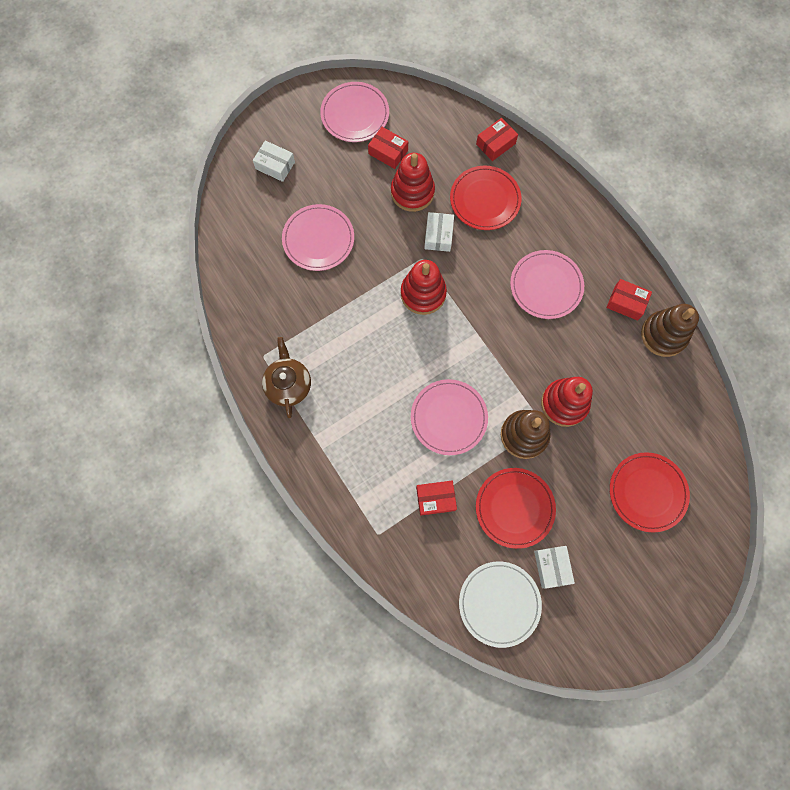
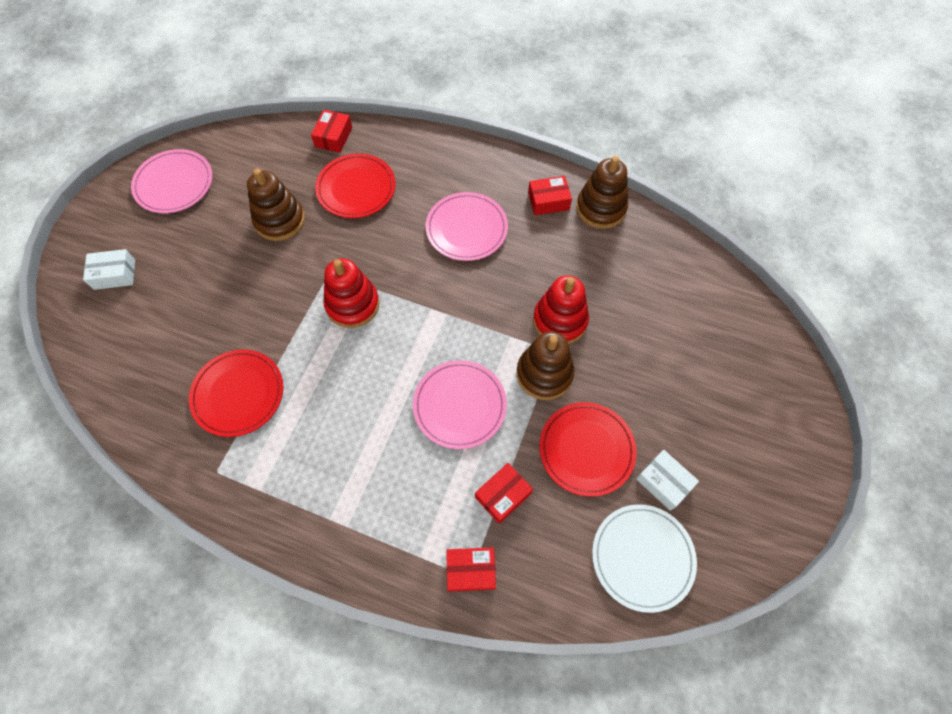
camera: 35 degrees left, 10 degrees down
brown teapot [262,337,311,418] -> none
pink plate [282,204,354,271] -> none
red box [368,127,408,169] -> red box moved to [446,547,496,592]
red stacking toy [391,153,435,212] -> brown stacking toy [247,169,305,241]
white box [424,212,454,252] -> none
red plate [610,452,690,532] -> red plate moved to [189,349,283,437]

